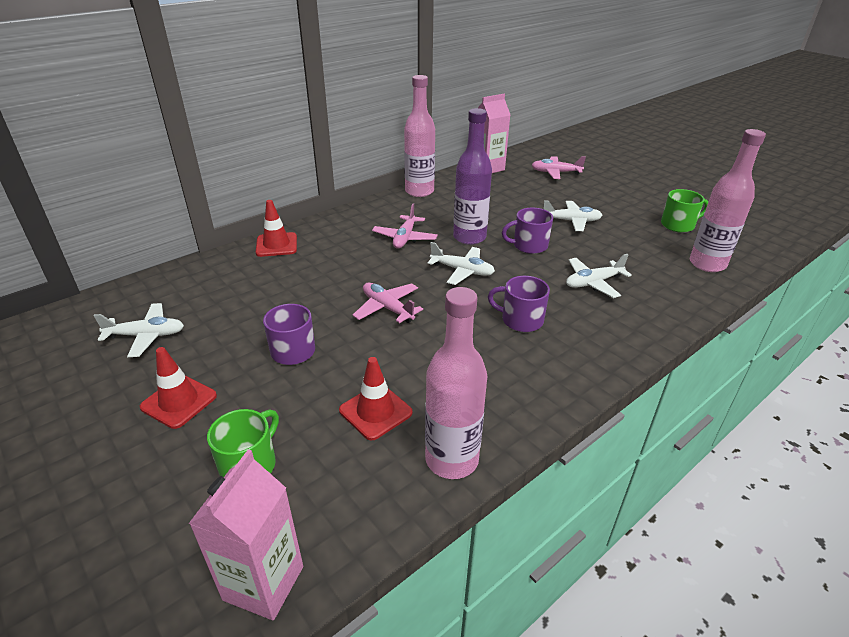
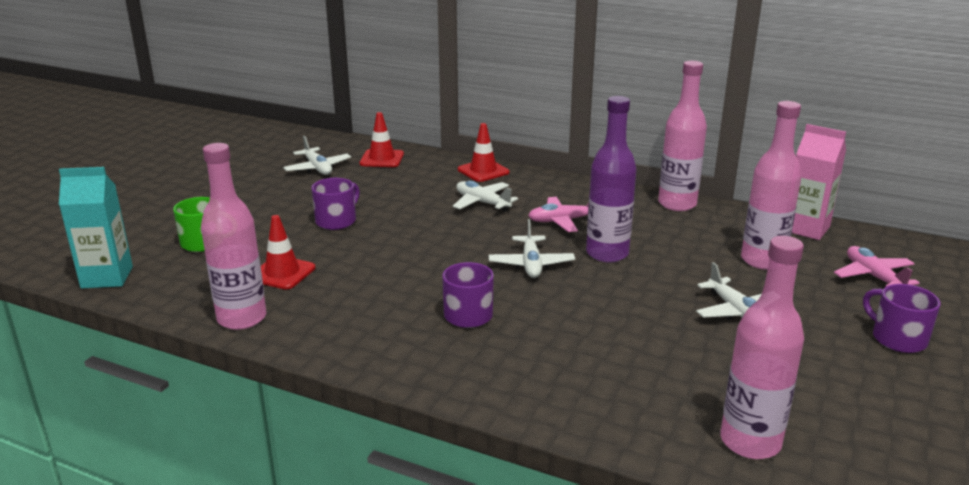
camera: 65 degrees right, 10 degrees down
red traffic cone [140,347,217,429] -> red traffic cone moved to [360,112,404,167]
pink carton [189,450,303,620] -> turquoise carton [59,167,133,288]
pink plane [352,283,423,323] -> none
purple mug [502,208,553,254] -> purple mug moved to [863,284,941,353]
white plane [566,254,632,298] -> white plane moved to [453,181,518,212]
green mug [661,189,708,233] -> none
none -> pink bottle [741,101,801,270]

